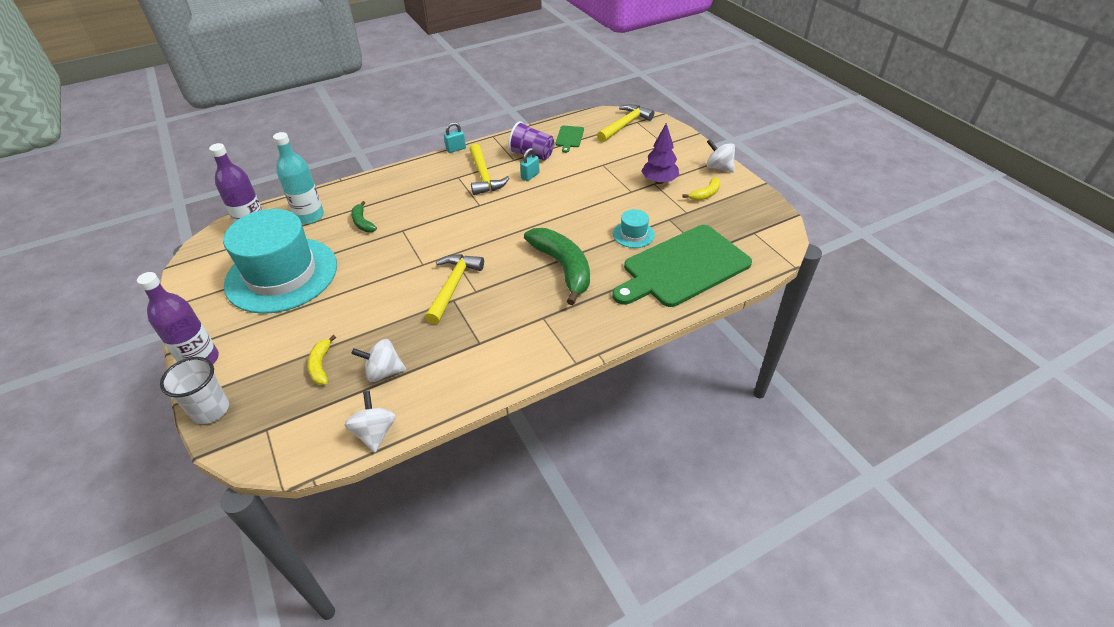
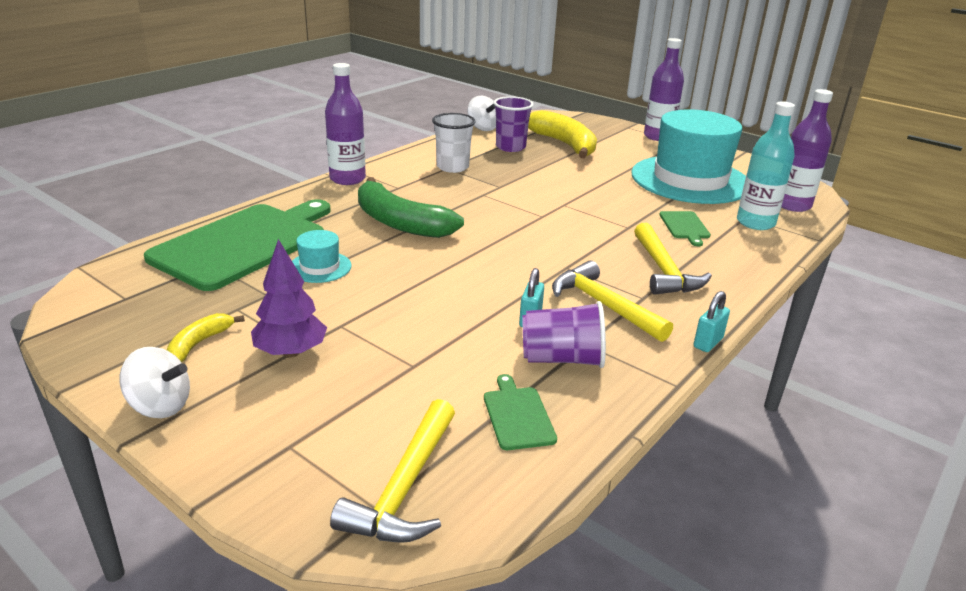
camera: 155 degrees right, 15 degrees down
white cup [160,357,229,424] -> white cup moved to [432,113,475,173]
yellow banana [307,335,336,385] -> yellow banana [528,110,597,158], size x2.06
green banana [351,201,377,232] -> green cutting board [660,211,711,246]
white spinning top [352,339,406,382] -> purple cup [493,96,534,152]
yellow hammer [425,254,484,324] -> yellow hammer moved to [634,223,712,295]
none -> purple bottle [325,63,366,185]

